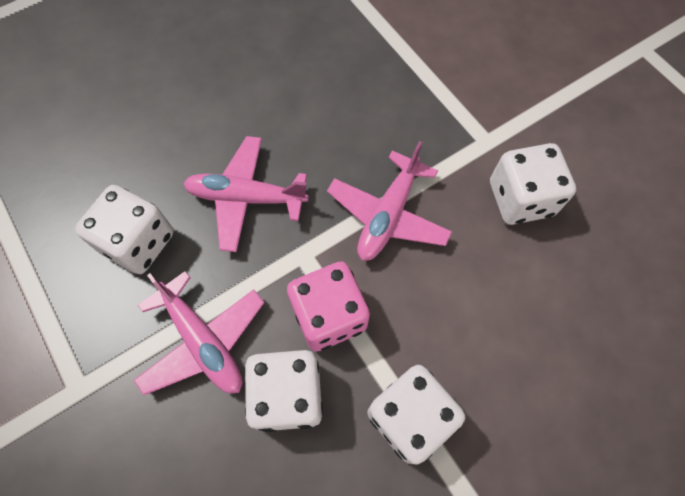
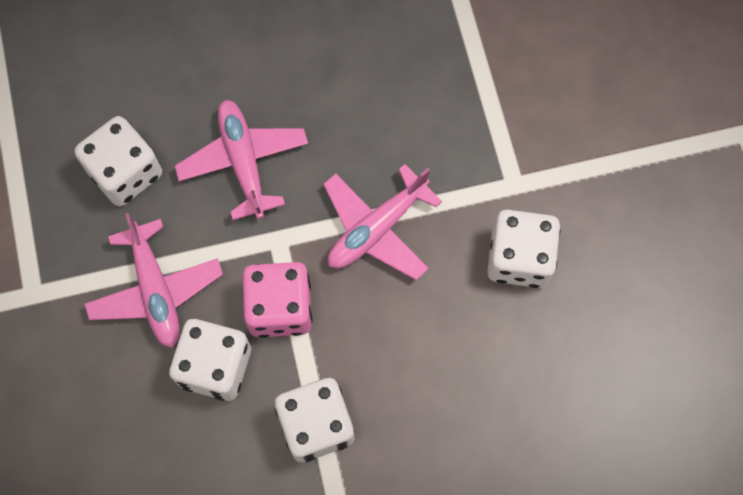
camera: 20 degrees right, 5 degrees up
pink plane [183,136,309,252] -> pink plane turned 45 degrees clockwise [175,100,308,220]

